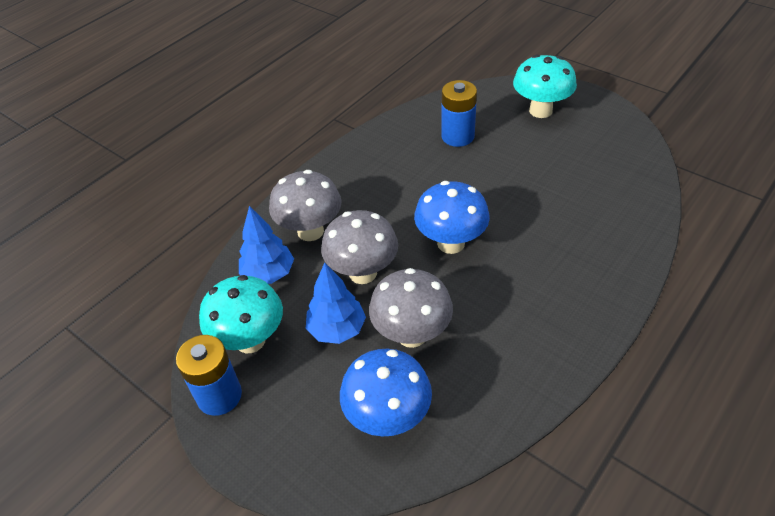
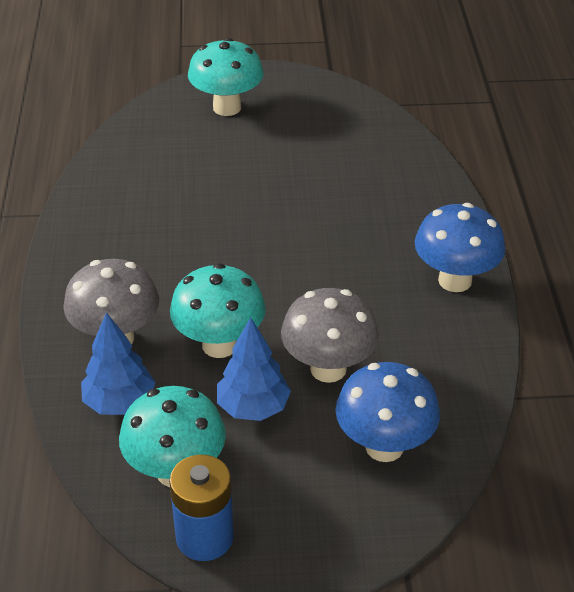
camera: 45 degrees left, 5 degrees down
grey mushroom [321,210,398,284] -> turquoise mushroom [170,263,266,358]
blue mushroom [414,181,490,254] -> blue mushroom moved to [415,203,506,292]
blue battery [441,80,477,147] -> none

